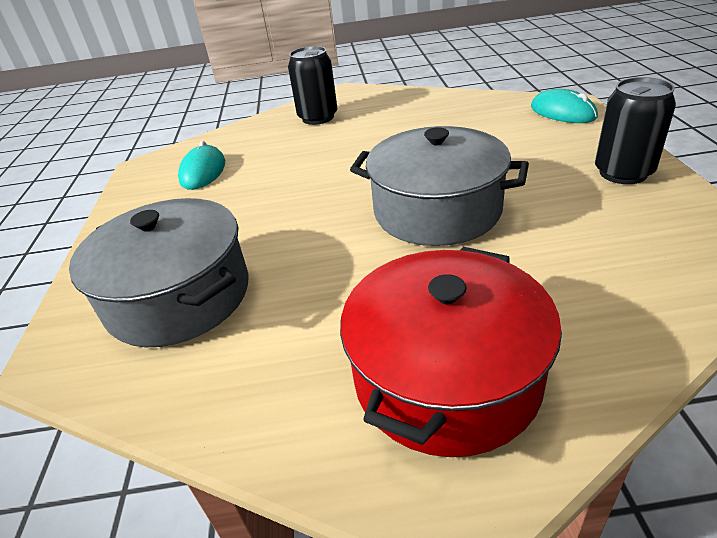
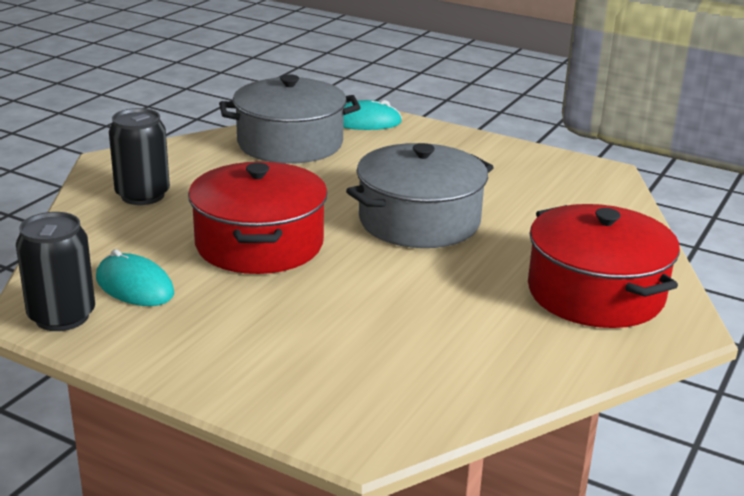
camera: 60 degrees left, 10 degrees down
grey pot [69,198,249,347] -> grey pot moved to [219,74,361,164]
black can [595,77,676,184] -> black can moved to [16,212,95,331]
none -> red pot [188,162,328,274]

